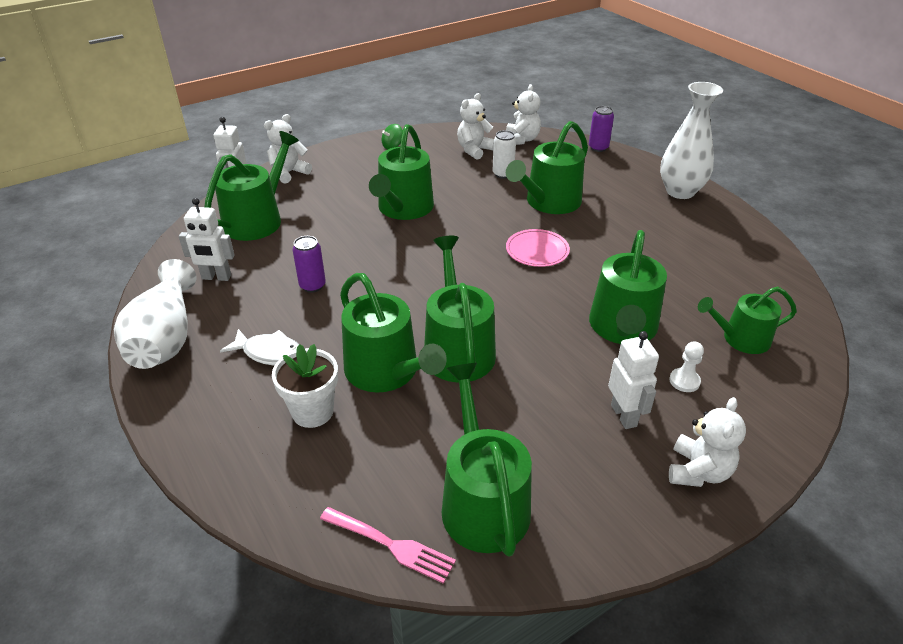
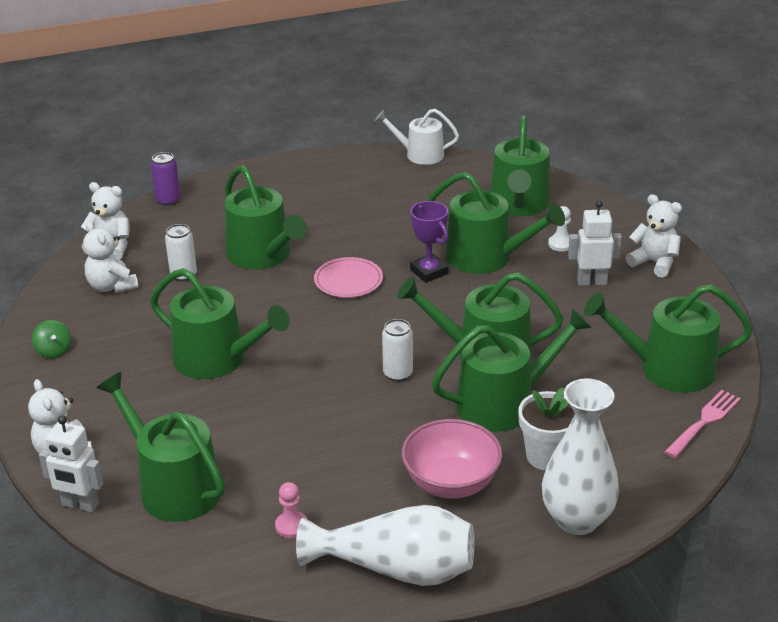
camera: 75 degrees left, 5 degrees down
white robot [179,198,235,281] -> pink pawn [275,482,307,538]
white fish [220,329,299,366] -> pink bowl [402,419,502,499]
purple can [293,236,326,293] -> none
white vase [660,82,723,199] -> white vase moved to [542,378,619,535]
green watering can [698,287,797,354] -> green watering can [490,116,550,216], size x1.55
none -> white watering can [375,109,459,165]
none -> white can [382,319,413,382]
none -> purple trophy [410,201,449,283]

